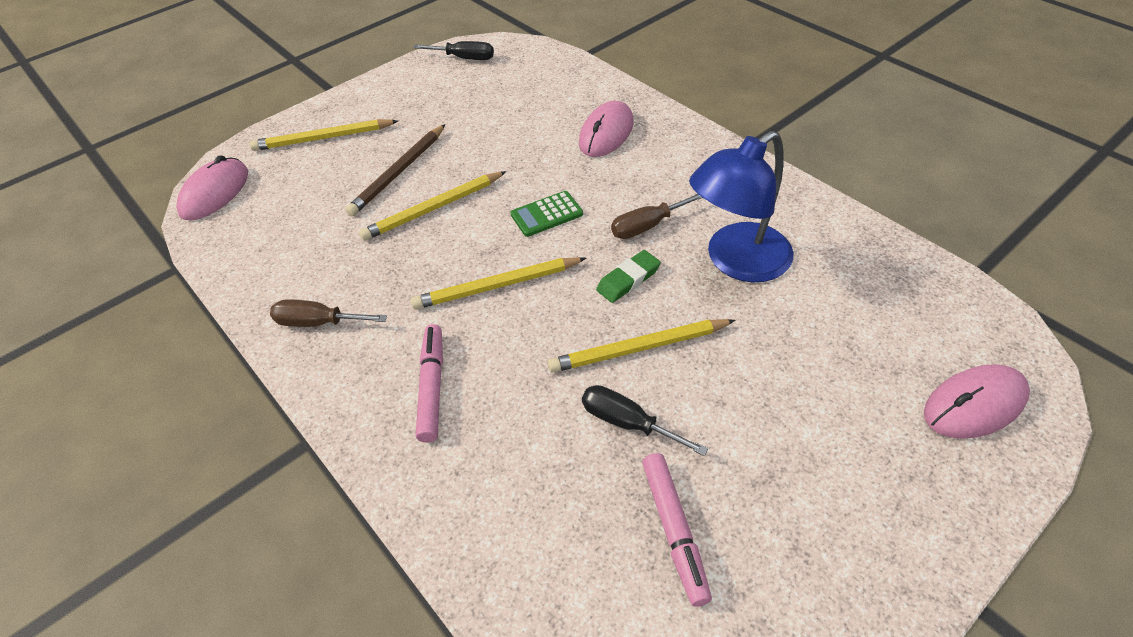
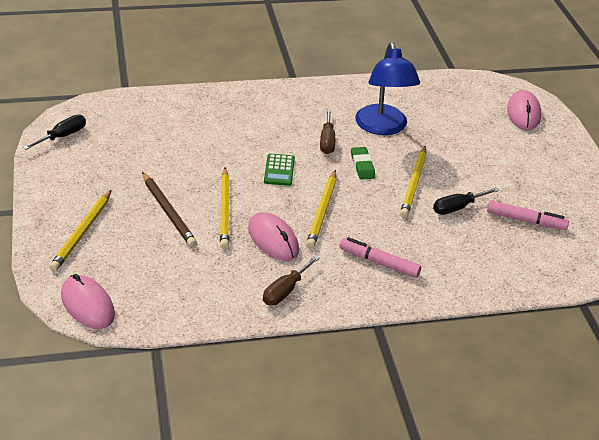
camera: 65 degrees left, 10 degrees down
pink mouse [579,101,633,157] -> pink mouse moved to [248,212,299,261]

